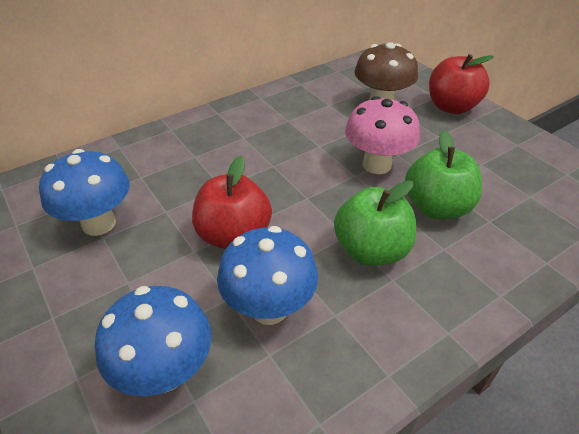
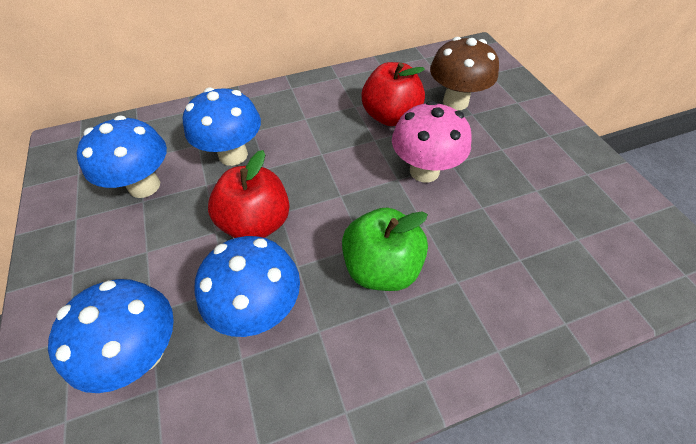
camera: 15 degrees right, 10 degrees up
green apple [405,130,482,219] -> none
red apple [429,54,494,114] -> red apple moved to [361,62,425,126]
none -> blue mushroom [183,87,261,166]

